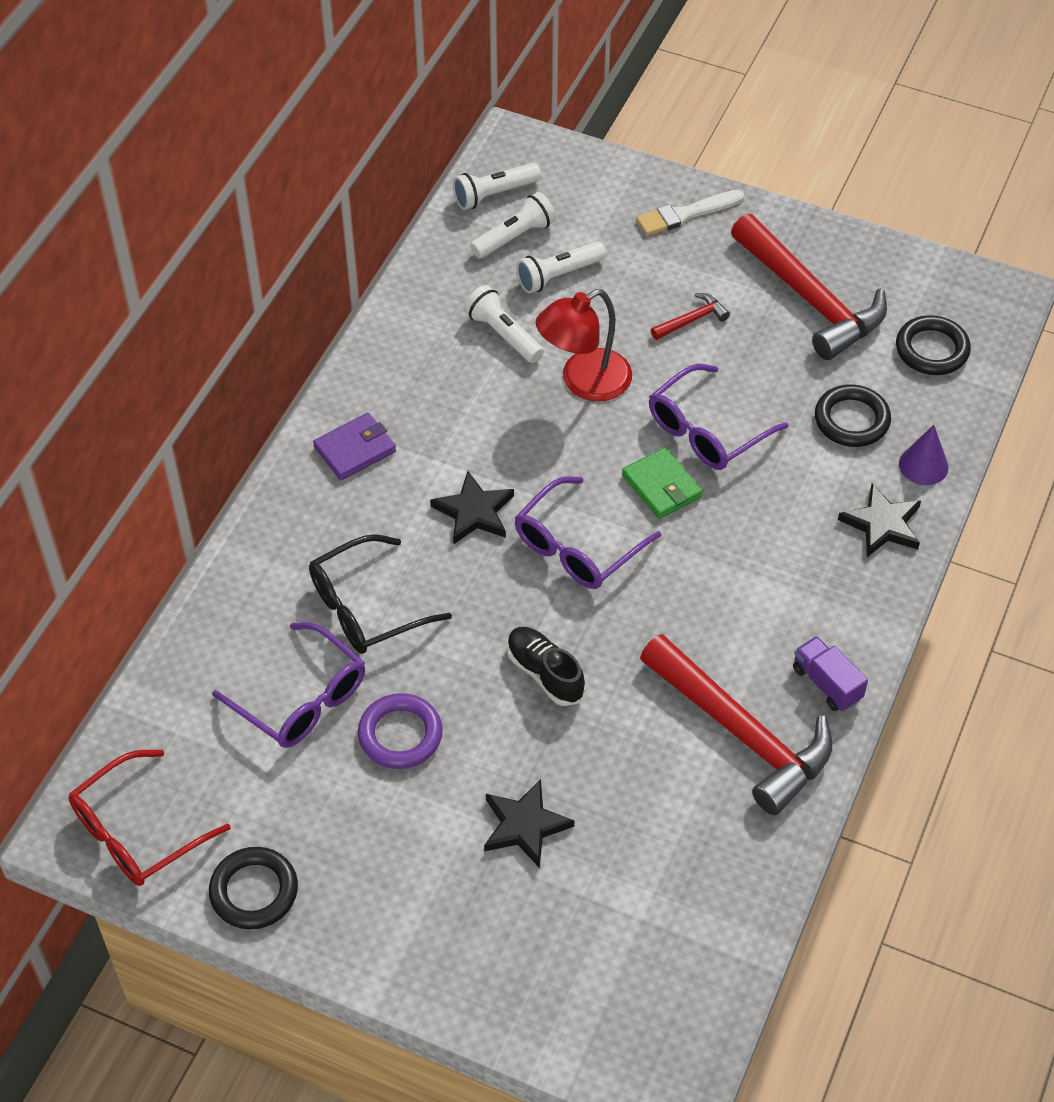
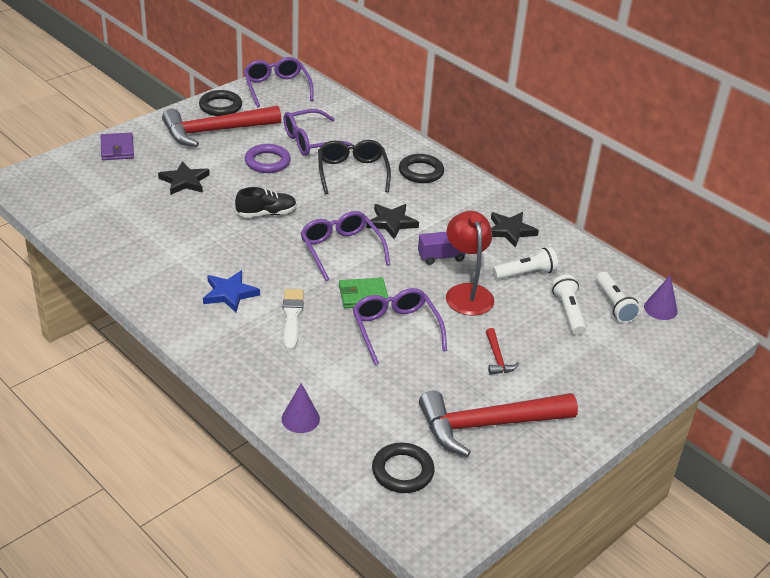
camera: 110 degrees right, 15 degrees down
red glasses [69,750,230,886] -> purple glasses [243,57,314,108]
purple wallet [313,413,396,480] -> purple wallet moved to [101,133,134,160]
white flashlight [453,163,541,210] -> purple cone [644,275,678,320]
white brush [636,190,744,236] -> white brush moved to [283,289,304,350]
red hammer [640,634,832,815] -> red hammer moved to [162,106,281,147]
purple truck [793,636,868,711] -> purple truck moved to [418,232,466,265]
black ring [815,384,891,447] -> black ring moved to [399,154,444,183]
black star [838,483,921,557] -> black star moved to [491,212,539,248]
none -> blue star [203,270,260,312]

